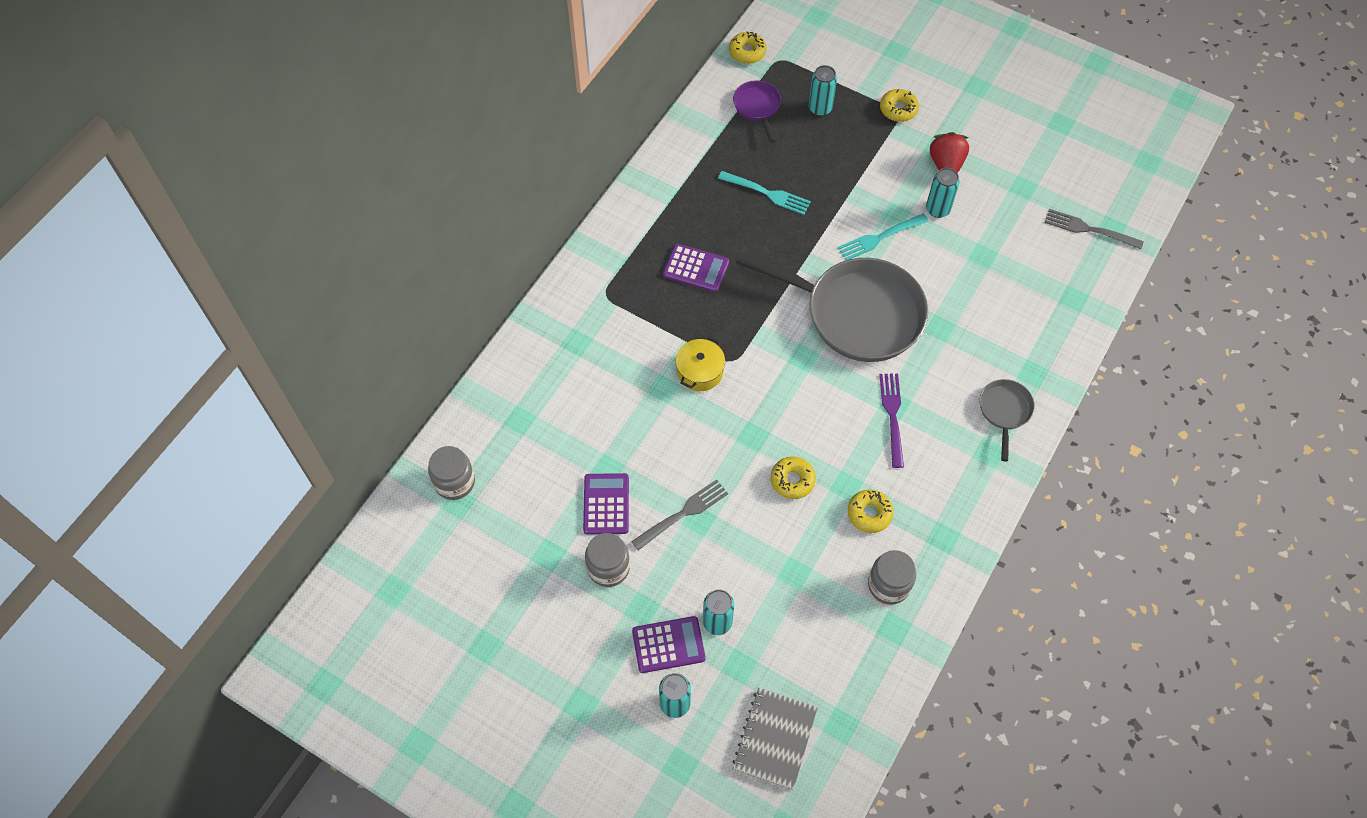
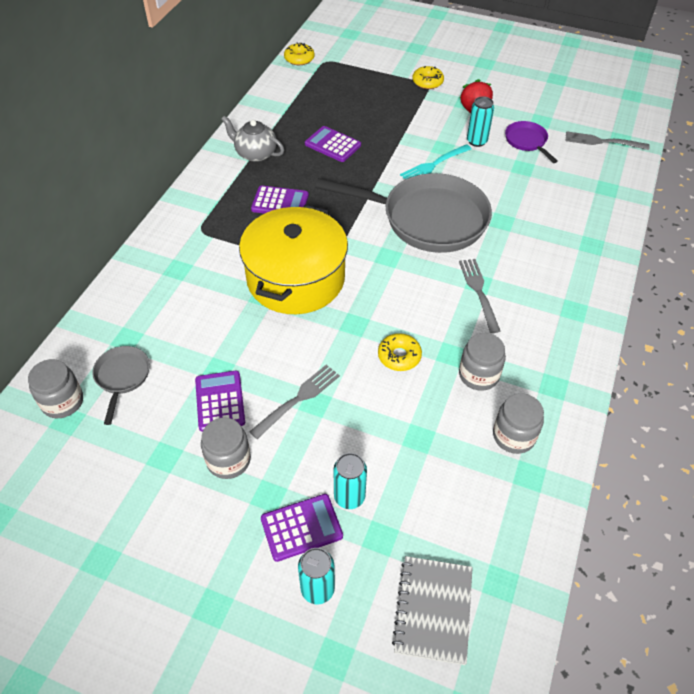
camera: 10 degrees left, 10 degrees down
yellow pot [676,337,725,391] -> yellow pot [239,205,348,314], size x2.25
turquoise fork [718,171,811,215] -> purple calculator [305,126,361,162]
purple pan [733,80,781,143] -> purple pan moved to [505,121,558,163]
turquoise can [809,65,837,116] -> none
yellow donut [848,489,894,533] -> grey jar [459,333,506,391]
purple fork [879,373,904,468] -> grey fork [459,259,500,333]
grey pan [979,379,1035,461] -> grey pan moved to [92,346,150,425]
none -> grey teapot [221,116,284,162]

